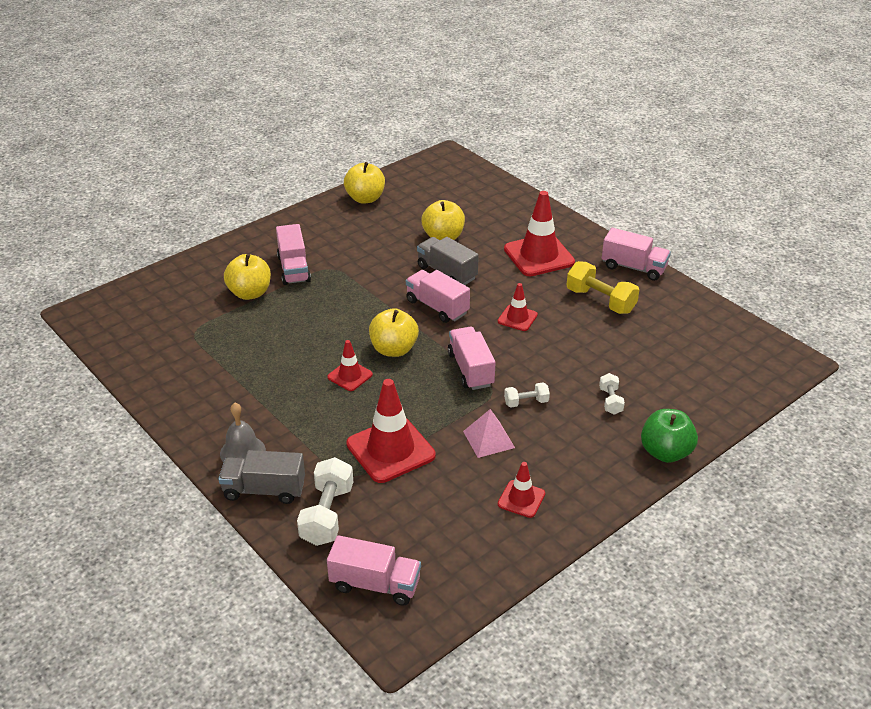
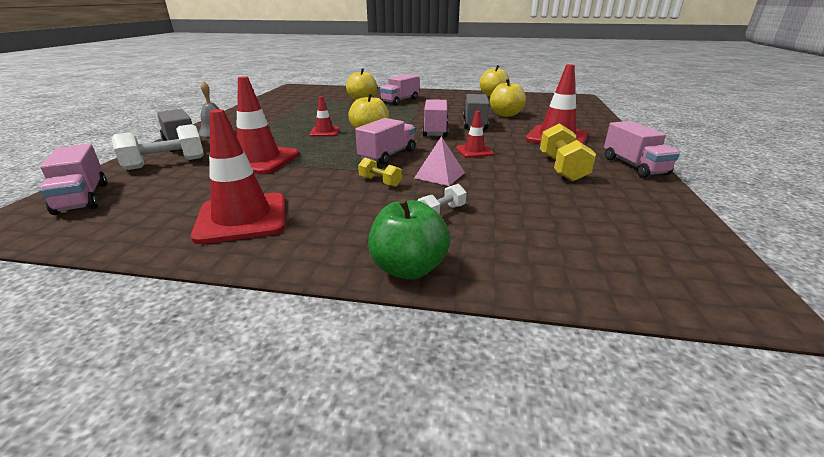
camera: 50 degrees right, 10 degrees down
pink pyramid [463,409,515,458] -> pink pyramid moved to [414,136,465,186]
red traffic cone [498,462,545,518] -> red traffic cone [191,109,285,244], size x1.88
white dumbbell [504,382,550,408] -> yellow dumbbell [358,158,402,187]

